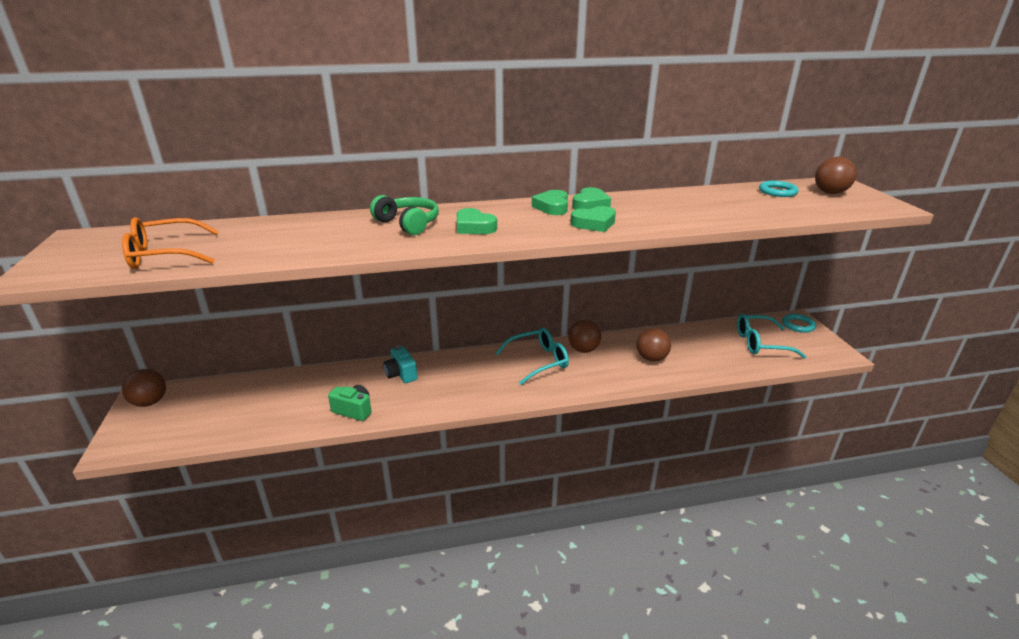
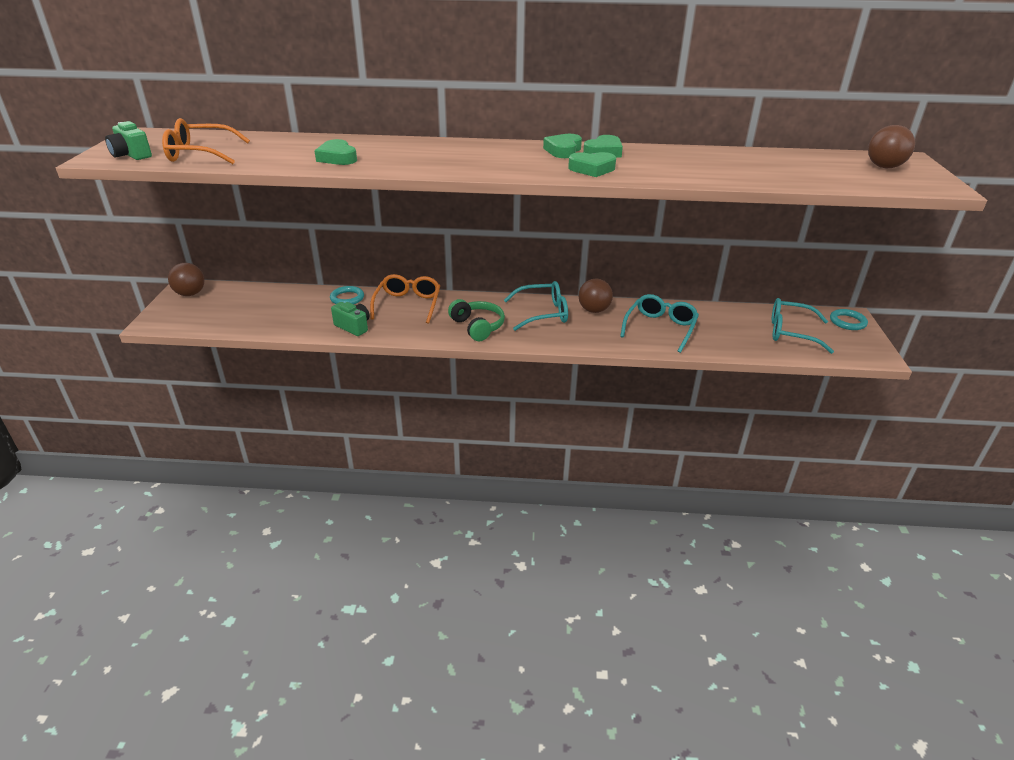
camera: 15 degrees right, 5 degrees up
green headphones [370,195,439,235] -> green headphones moved to [448,299,505,341]
turquoise camera [383,346,417,383] -> orange glasses [370,274,440,324]
green heart [457,208,497,234] -> green heart moved to [315,139,357,165]
brown ball [637,328,671,362] -> turquoise glasses [620,294,699,353]
turquoise ring [759,181,799,197] -> turquoise ring moved to [330,286,364,304]
none -> green camera [105,121,152,160]

